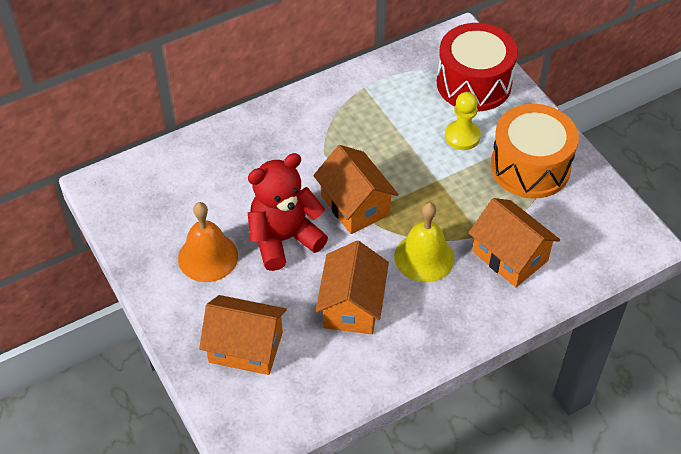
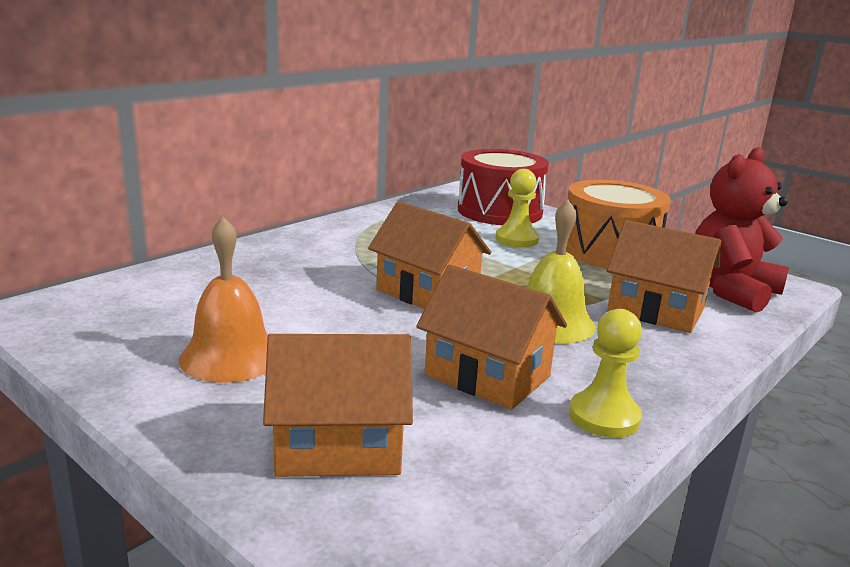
camera: 20 degrees left, 30 degrees down
red teddy bear [248,153,328,271] -> red teddy bear moved to [695,147,789,312]
orange house [315,241,389,334] -> orange house turned 45 degrees counterclockwise [416,265,567,410]
none -> yellow pawn [569,309,642,438]

